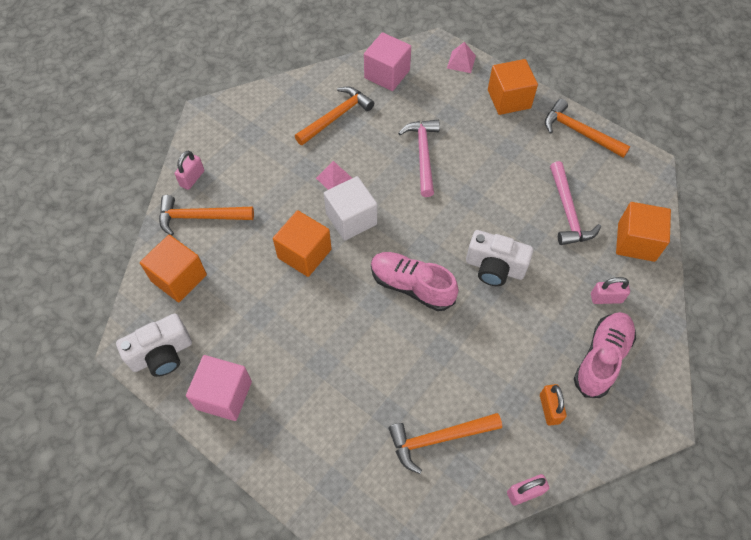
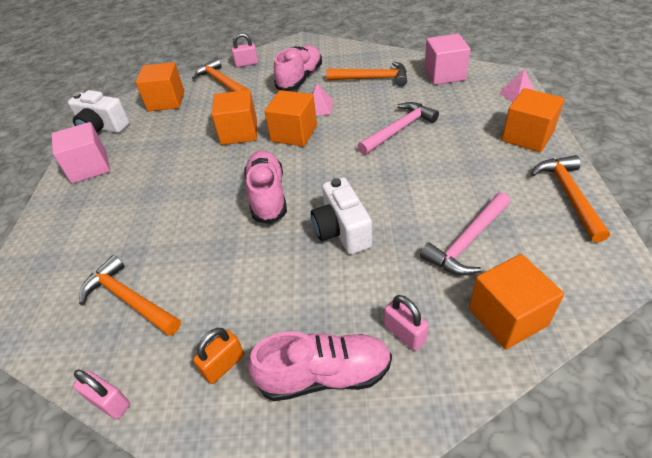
camera: 55 degrees right, 15 degrees down
white cube [324,176,377,241] -> orange cube [264,90,317,147]
none -> pink shoe [274,45,322,91]

